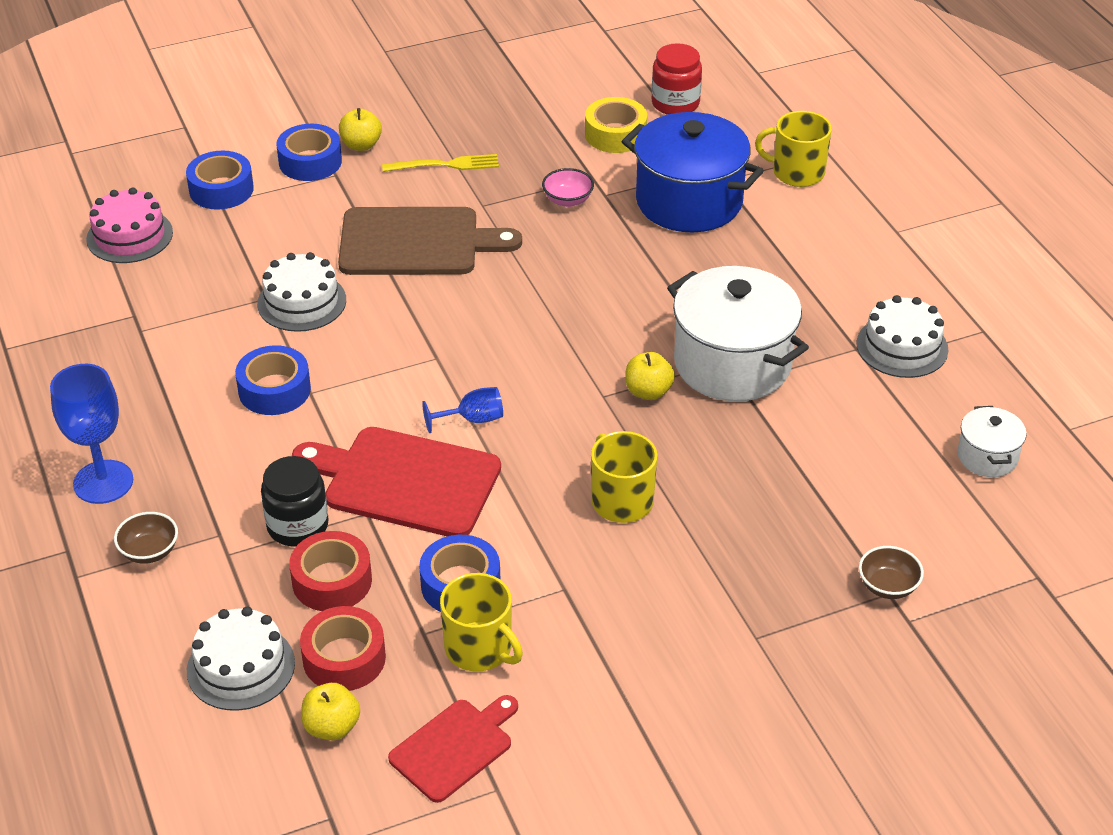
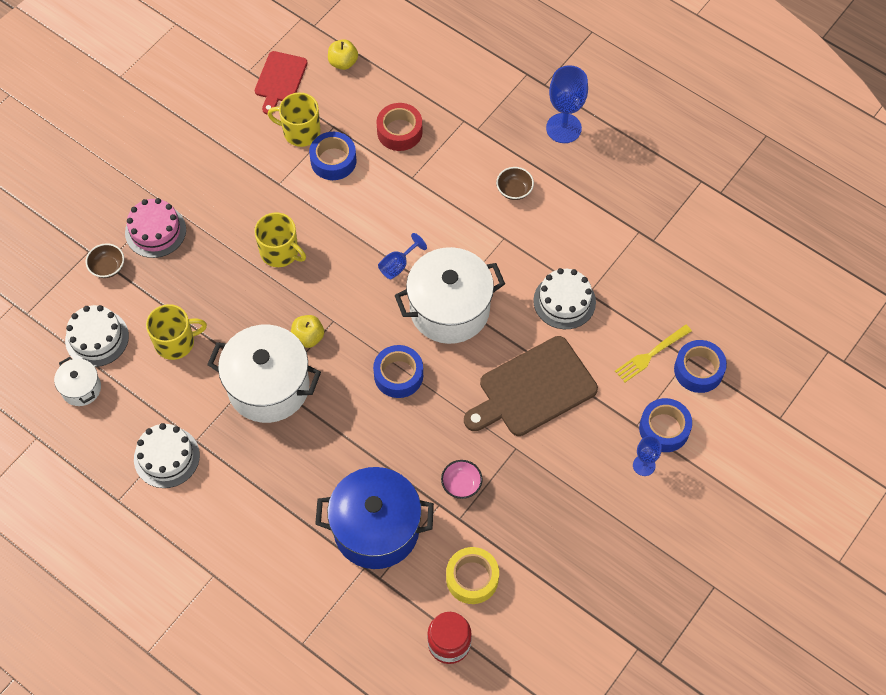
camera: 150 degrees right, 20 degrees up
pink cake [86,187,173,263] -> pink cake moved to [125,198,186,258]
brown bowl [114,512,178,564] -> brown bowl moved to [496,167,534,200]
white cake [187,607,295,711] -> white cake moved to [65,305,129,367]
blue tape [235,345,311,415] -> blue tape moved to [373,345,423,398]
black jar [261,456,328,546] -> none
red cutting board [292,427,501,536] -> none
red tape [300,606,386,691] -> none
yellow apple [339,108,382,151] -> blue goblet [633,436,662,476]
yellow fork [382,154,499,172] -> yellow fork moved to [615,324,692,382]
yellow mug [755,111,832,187] -> yellow mug moved to [146,304,207,360]
none -> white pot [395,247,505,344]

